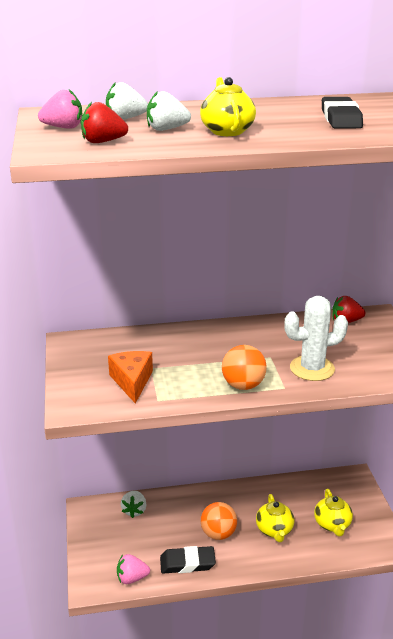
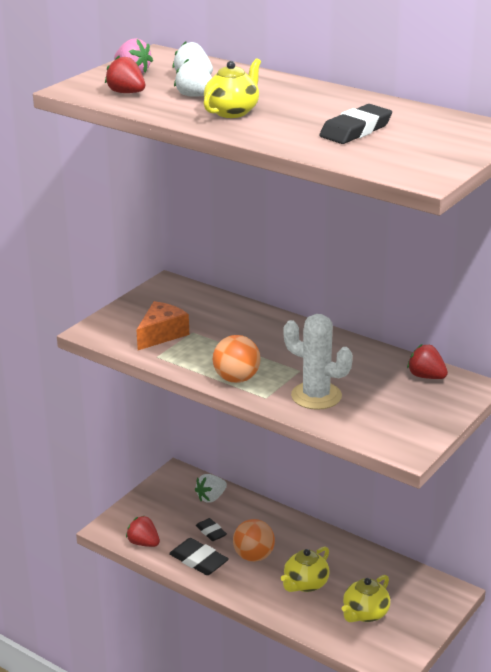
camera: 45 degrees right, 0 degrees up
pink strawberry [117,554,150,584] -> red strawberry [126,515,160,547]
none -> black eraser [196,518,227,541]

